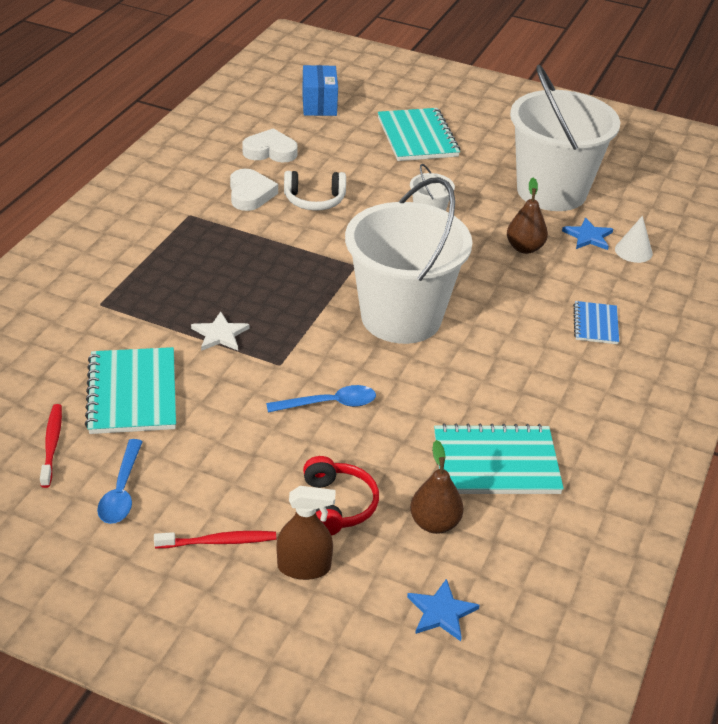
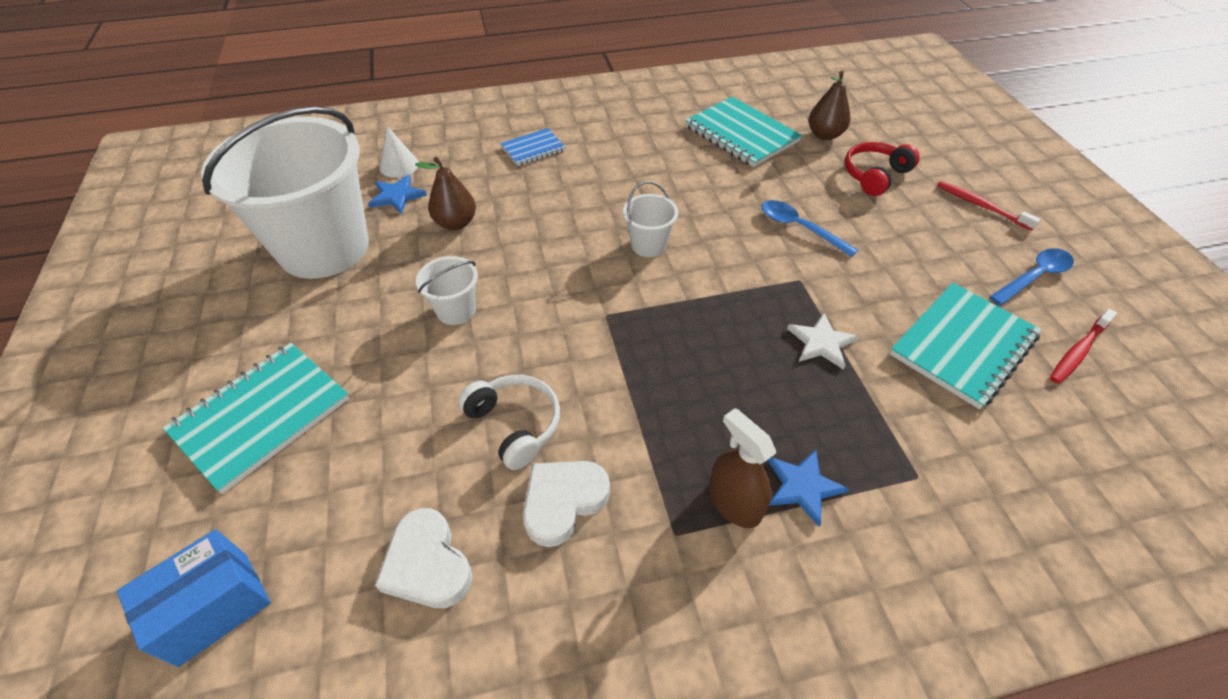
camera: 125 degrees left, 10 degrees up
brown spray bottle [277,486,336,580] -> brown spray bottle moved to [709,408,776,528]
white bucket [345,177,473,344] -> white bucket [623,181,678,257], size x0.41
blue star [407,579,480,641] -> blue star moved to [768,449,849,527]

